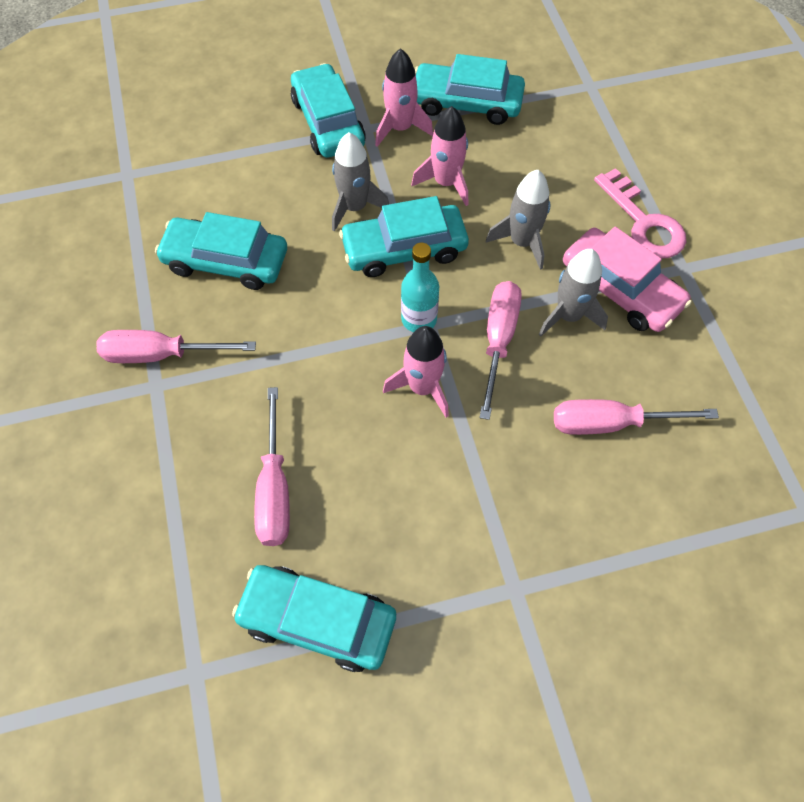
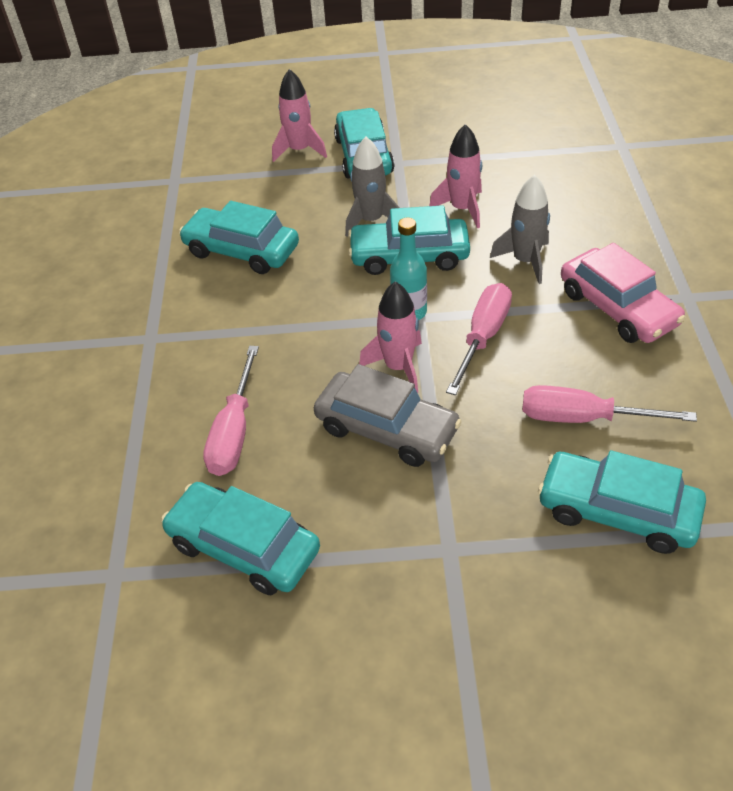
camera: 15 degrees right, 15 degrees down
pink screwdriver [96,330,256,363] -> none
pink rocket [375,48,433,147] -> pink rocket moved to [272,69,327,162]
turquoise car [415,54,525,125] -> turquoise car moved to [538,450,706,554]
grey rocket [539,249,608,336] -> none
pink key [594,168,686,259] -> none
none -> grey car [314,364,462,467]

